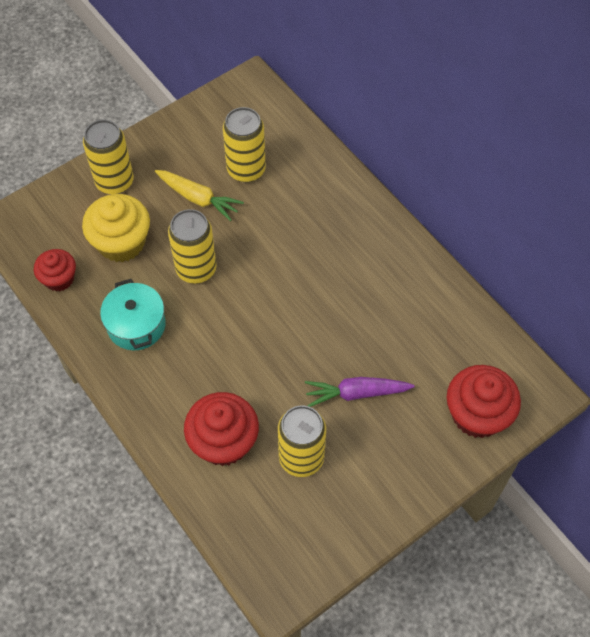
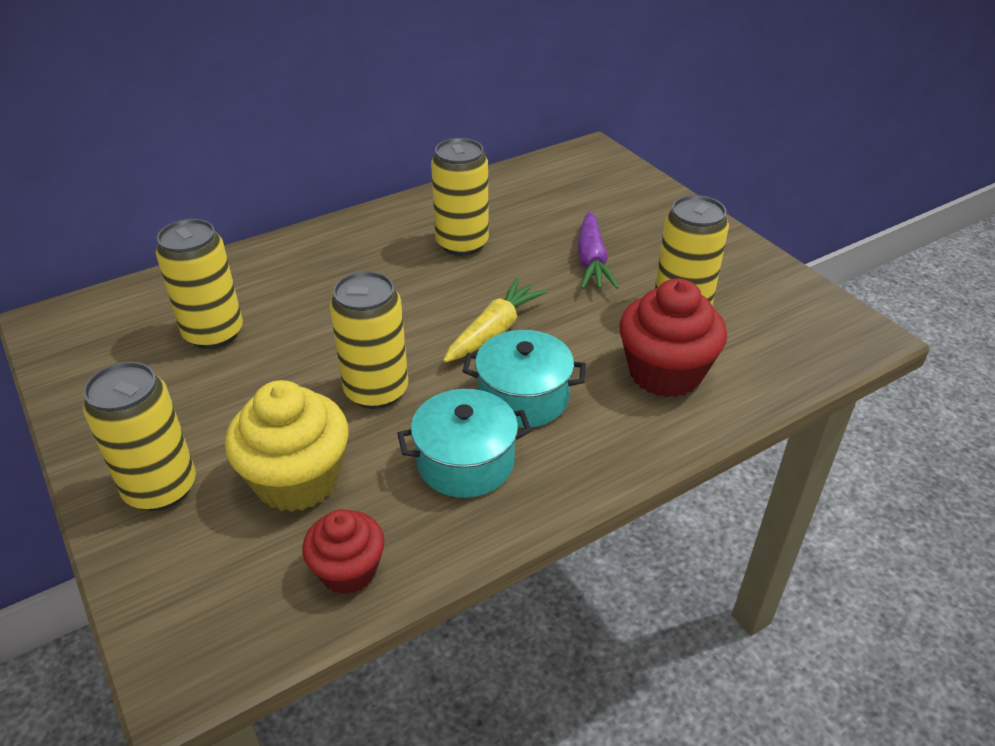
camera: 85 degrees left, 20 degrees down
yellow carrot [155,170,244,221] -> yellow carrot moved to [443,278,548,363]
red cupcake [447,365,521,438] -> none
none -> yellow can [431,138,489,256]
none -> turquoise pot [463,330,586,428]

